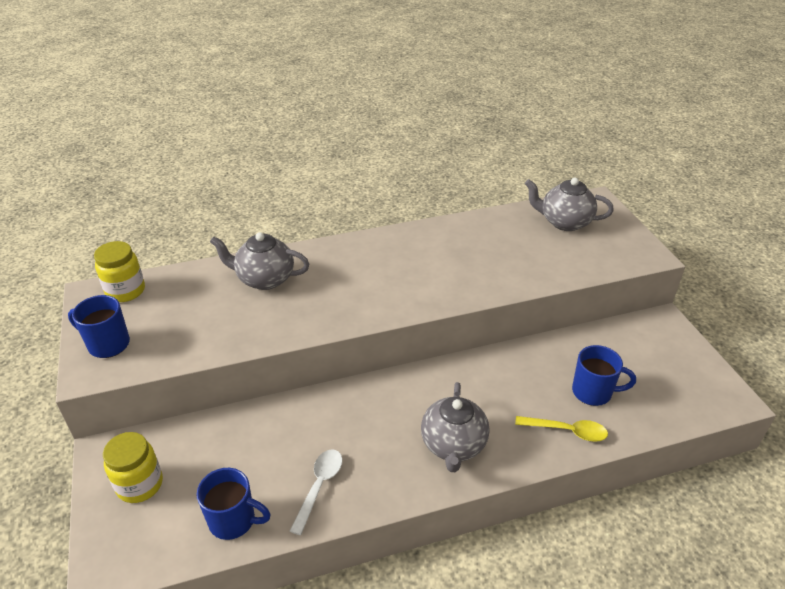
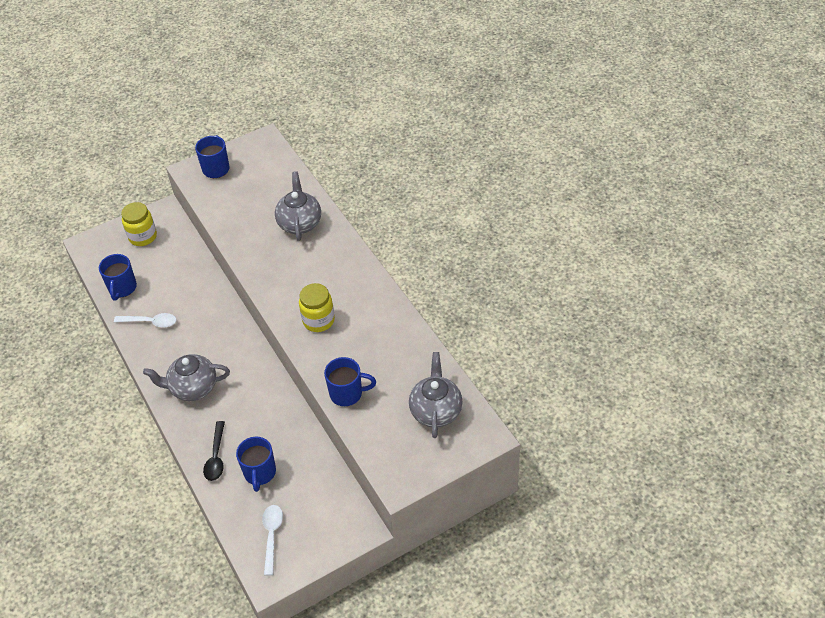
camera: 80 degrees right, 10 degrees up
yellow jar [94,241,145,302] -> yellow jar moved to [299,283,335,332]
yellow spoon [515,416,608,442] -> black spoon [203,421,225,481]
none -> white spoon [262,505,283,576]
none -> blue mug [324,357,376,406]

